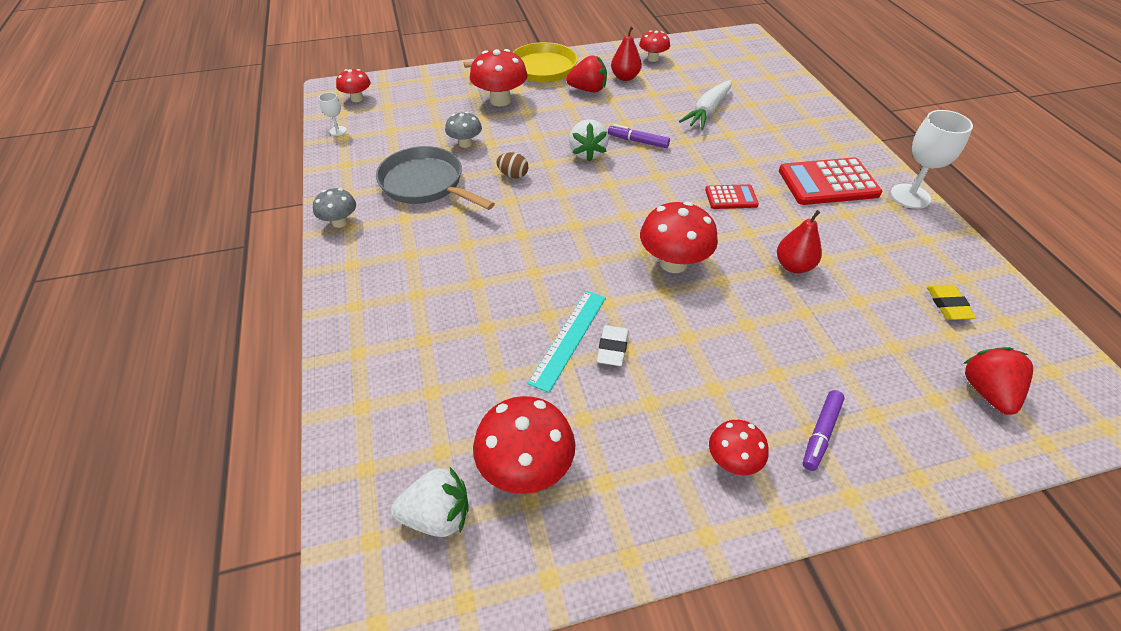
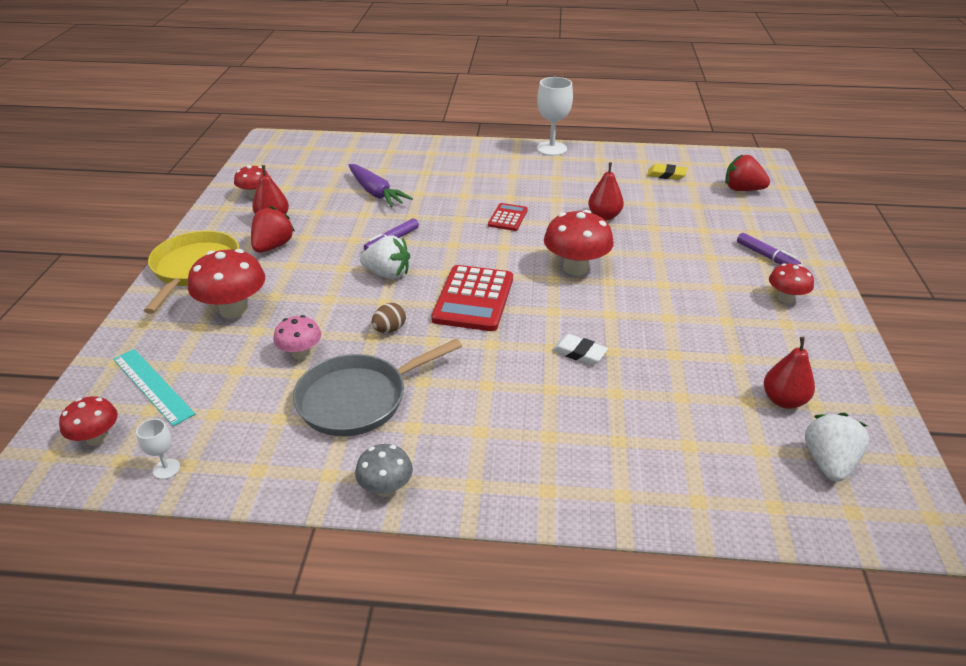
camera: 70 degrees left, 10 degrees down
grey mushroom [445,112,482,148] -> pink mushroom [273,315,321,359]
red mushroom [473,396,575,494] -> red pear [764,337,815,409]
turquoise ruler [527,291,606,393] -> turquoise ruler moved to [113,349,195,426]
white eraser [597,325,629,366] -> white eraser moved to [552,334,608,365]
white carrot [679,80,732,130] -> purple carrot [349,164,413,207]
red calculator [779,157,882,205] -> red calculator moved to [431,265,513,331]

